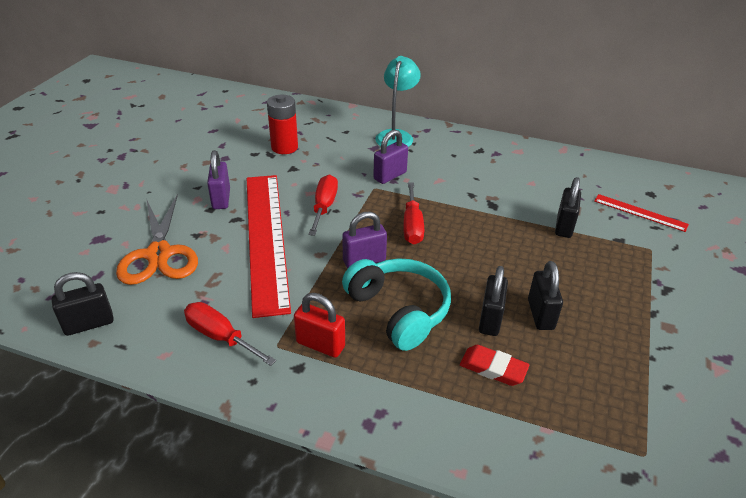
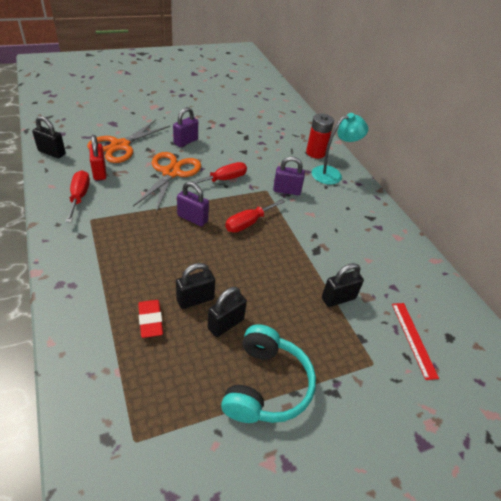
camera: 45 degrees right, 5 degrees up
red ruler [247,175,291,318] -> orange scissors [133,152,201,213]
red battery [267,95,298,154] -> red battery moved to [306,113,334,159]
red padlock [294,293,345,358] -> red padlock moved to [89,135,106,180]
turquoise headphones [342,258,451,351] -> turquoise headphones moved to [221,324,316,423]

